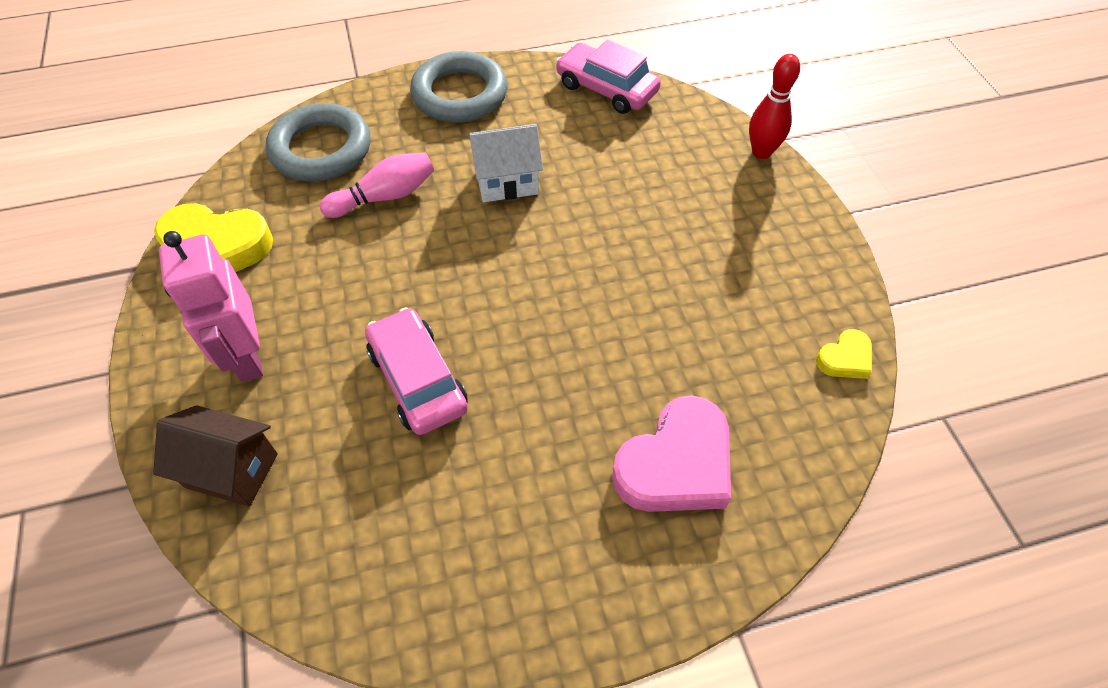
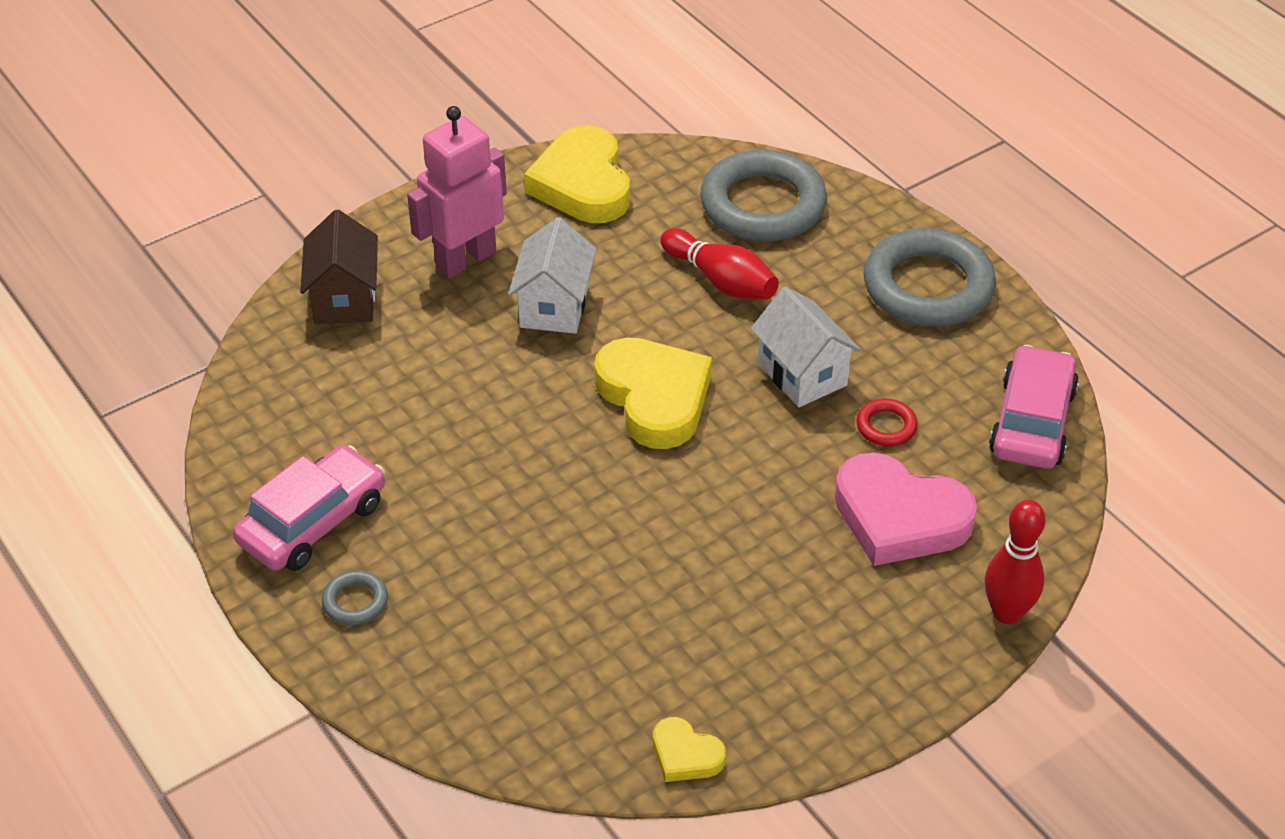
camera: 70 degrees right, 10 degrees down
pink bowling pin [320,152,434,218] -> red bowling pin [660,228,779,300]
pink car [365,307,468,435] -> pink car moved to [233,445,385,571]
pink heart [612,395,731,512] -> pink heart moved to [835,452,977,566]
none -> grey ring [322,570,388,625]
none -> white house [508,217,596,334]
none -> yellow heart [594,337,712,449]
none -> red ring [856,399,918,446]

